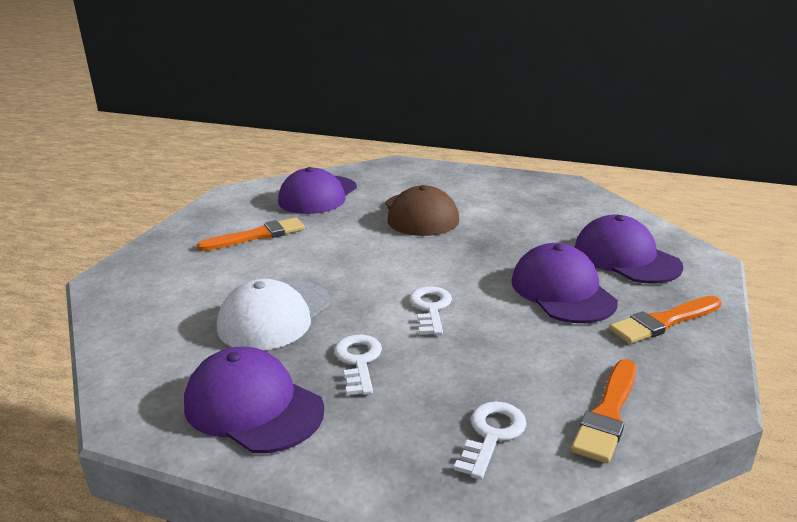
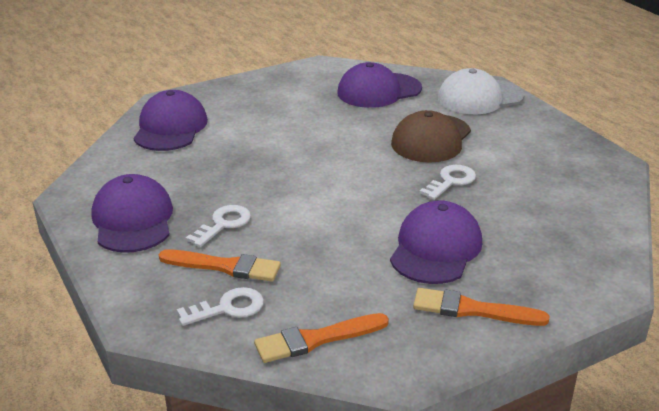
camera: 40 degrees right, 5 degrees up
orange brush [197,217,305,251] -> orange brush moved to [159,249,281,282]
white cap [217,279,330,350] -> white cap moved to [438,68,524,114]
white key [409,286,452,335] -> white key moved to [419,165,476,200]
purple cap [575,215,683,284] -> purple cap moved to [133,90,208,151]

